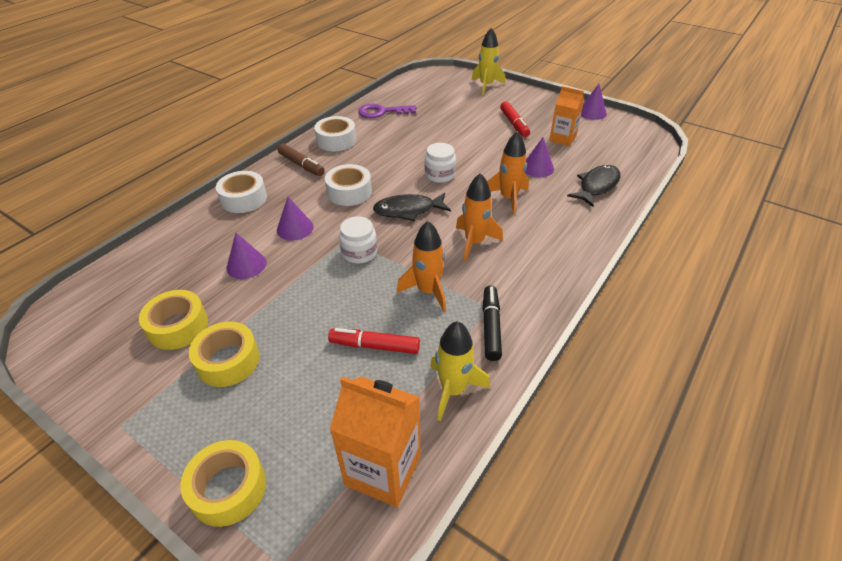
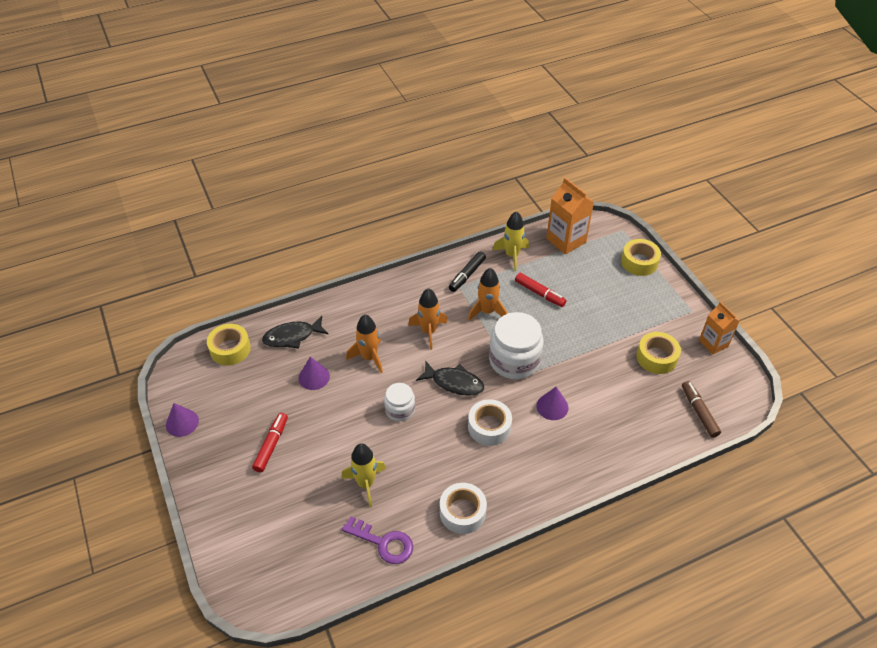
camera: 150 degrees left, 5 degrees up
yellow tape [189,322,259,387] -> yellow tape moved to [207,324,251,365]
white tape [216,171,267,213] -> none
purple cone [227,233,267,279] -> none
brown marker [278,144,325,176] -> brown marker moved to [682,381,721,438]
white jar [339,216,377,264] -> white jar [489,312,543,379], size x1.79
yellow rocket [472,28,505,95] -> yellow rocket moved to [341,443,386,507]
orange carton [549,86,584,146] -> orange carton moved to [699,302,739,354]

